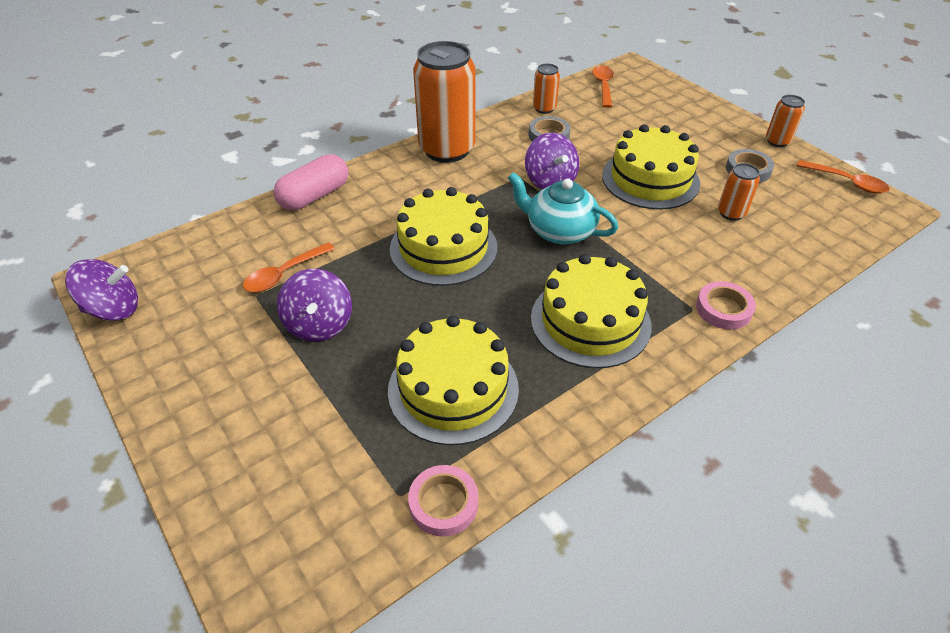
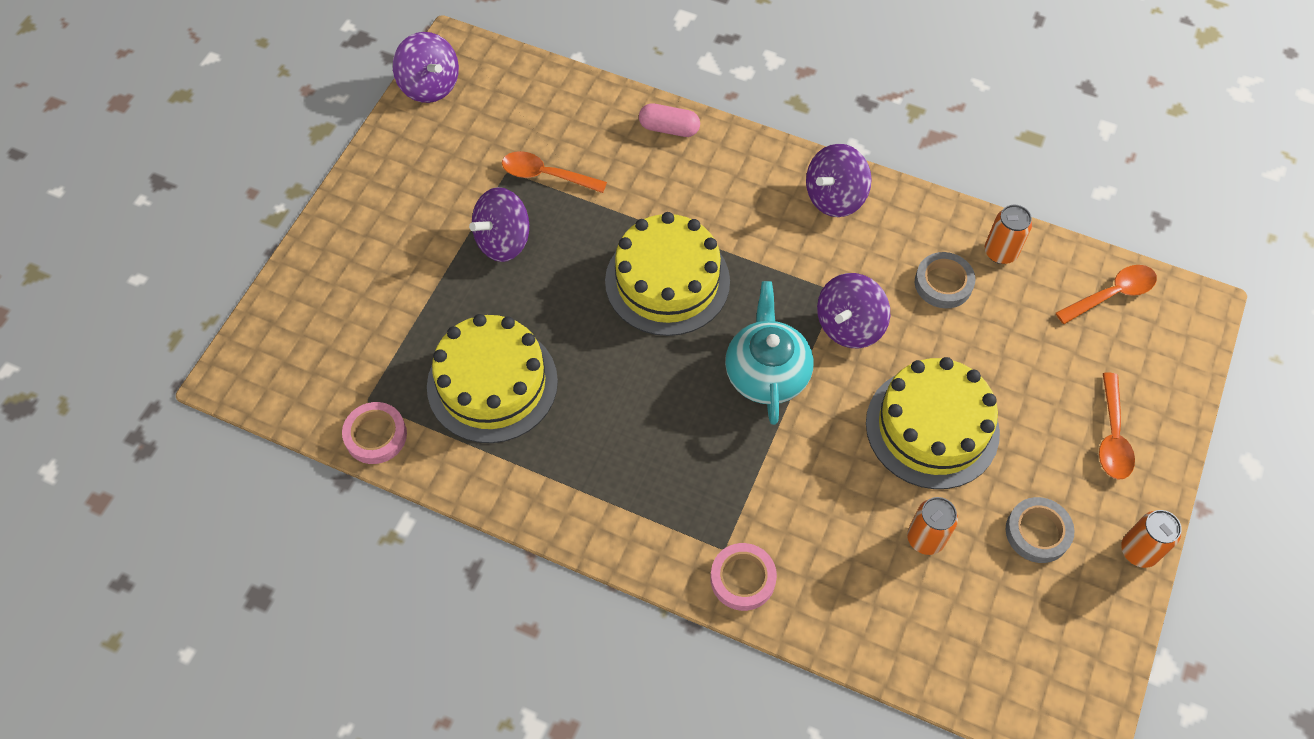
camera: 60 degrees right, 15 degrees up
pink capsule [274,154,349,210] -> pink capsule [639,103,700,137], size x0.65
orange can [413,41,476,163] -> purple spinning top [806,144,872,217]
yellow cake [531,254,651,368] -> none
orange spoon [796,160,890,194] -> orange spoon moved to [1099,372,1135,480]

